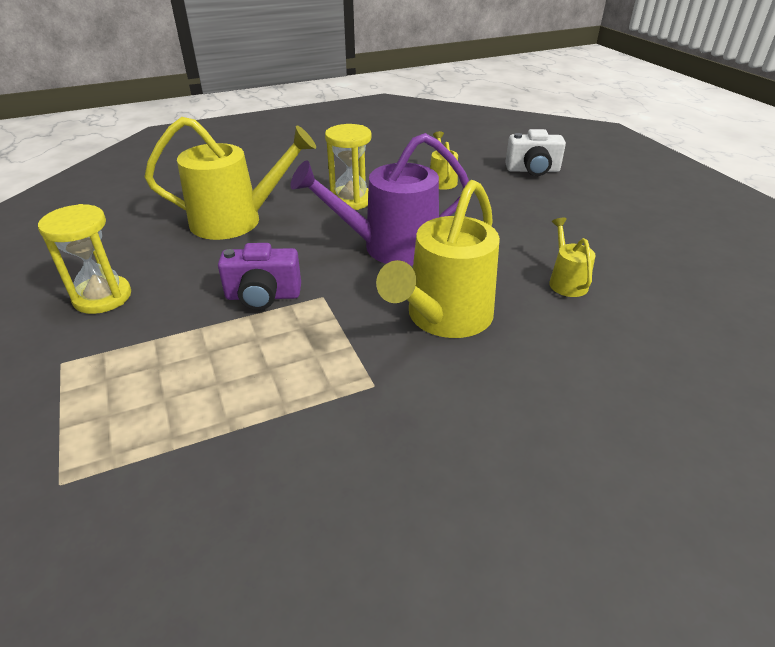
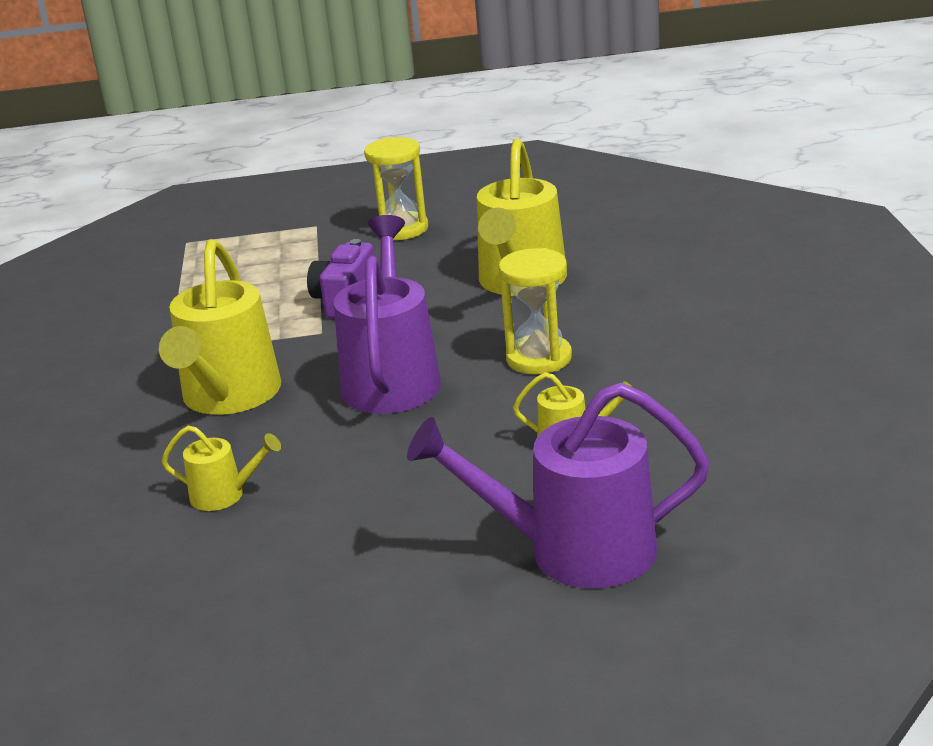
camera: 110 degrees right, 10 degrees down
yellow watering can [376,180,500,338] -> yellow watering can turned 135 degrees counterclockwise [159,239,281,415]
white camera [505,129,566,176] -> purple watering can [407,383,710,588]

